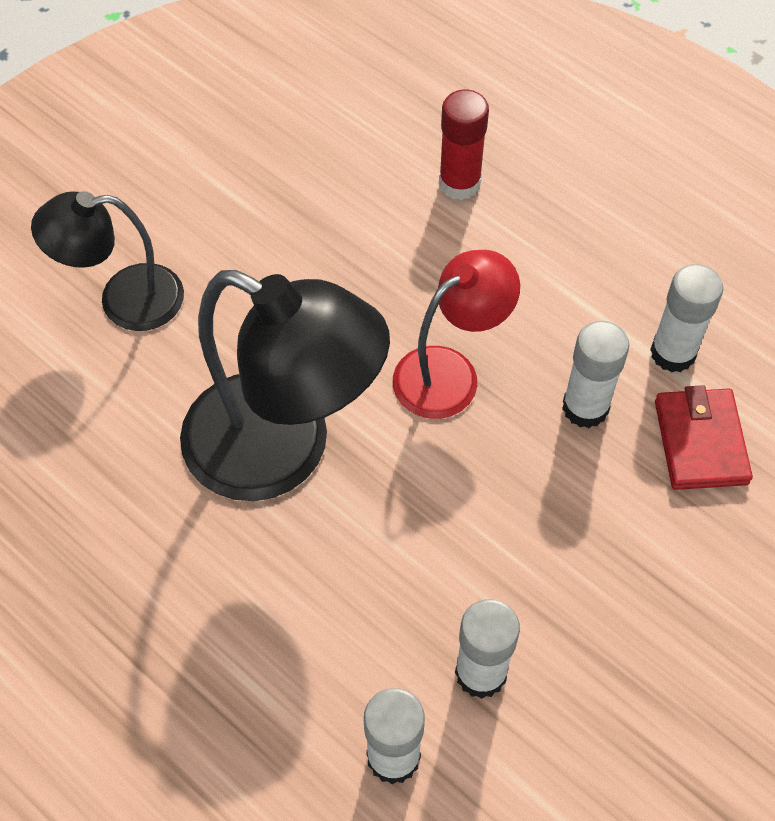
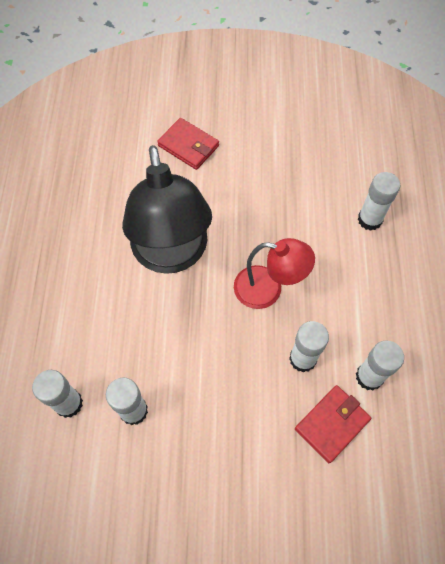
camera: 50 degrees right, 5 degrees up
black lamp [31,191,184,331] -> red wallet [157,118,219,170]
red glue stick [439,89,489,200] -> white glue stick [358,172,400,231]

